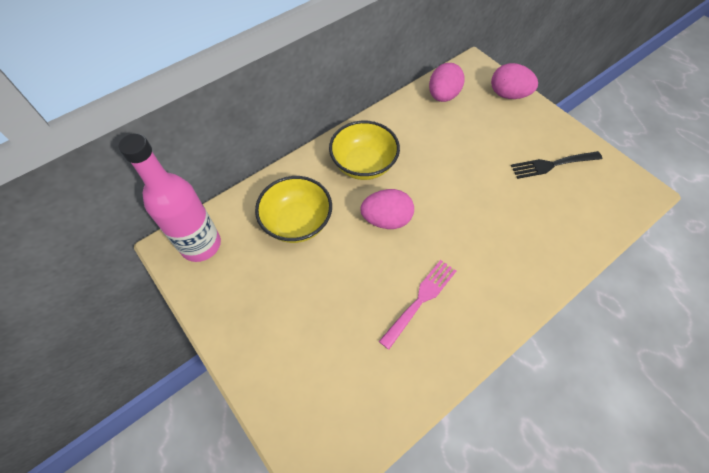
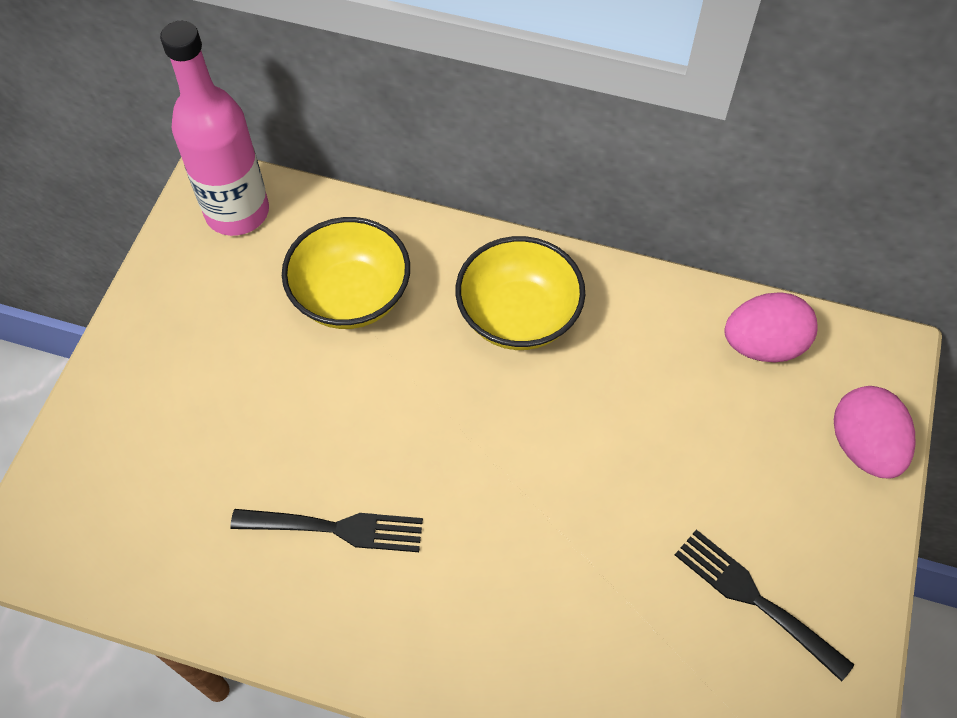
camera: 55 degrees right, 0 degrees up
pink egg [360,189,414,229] -> none
pink fork [379,260,456,350] -> black fork [230,509,423,552]

